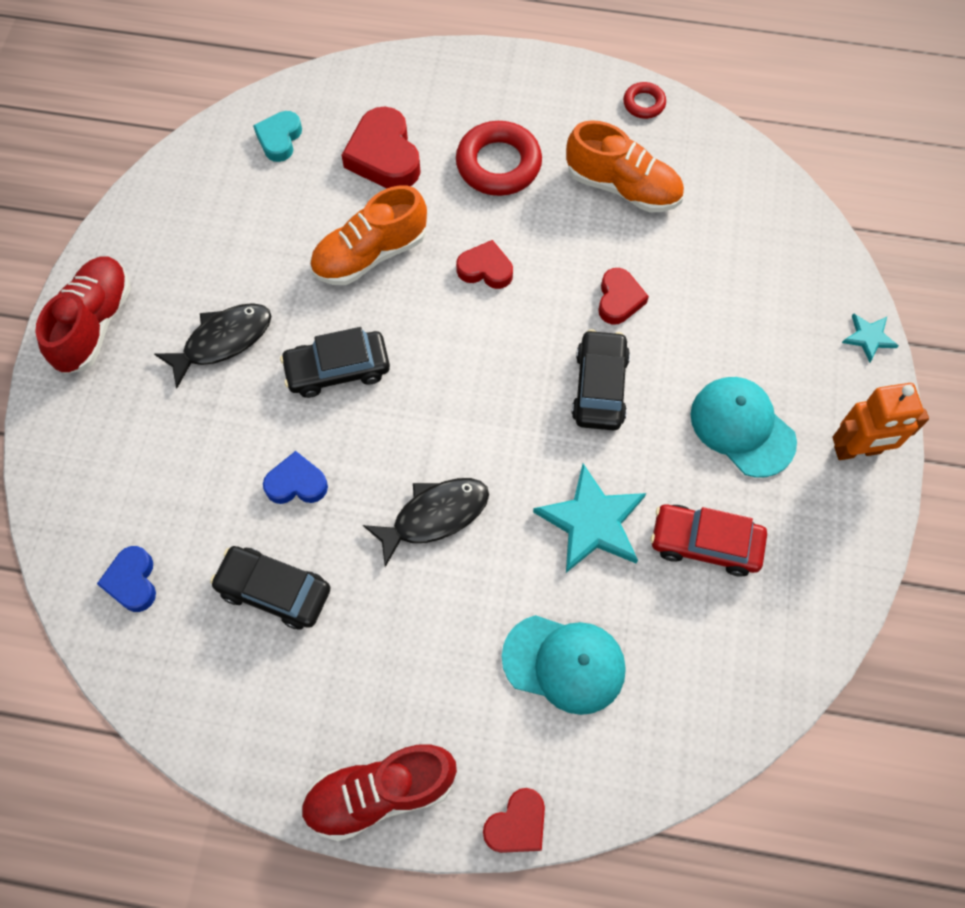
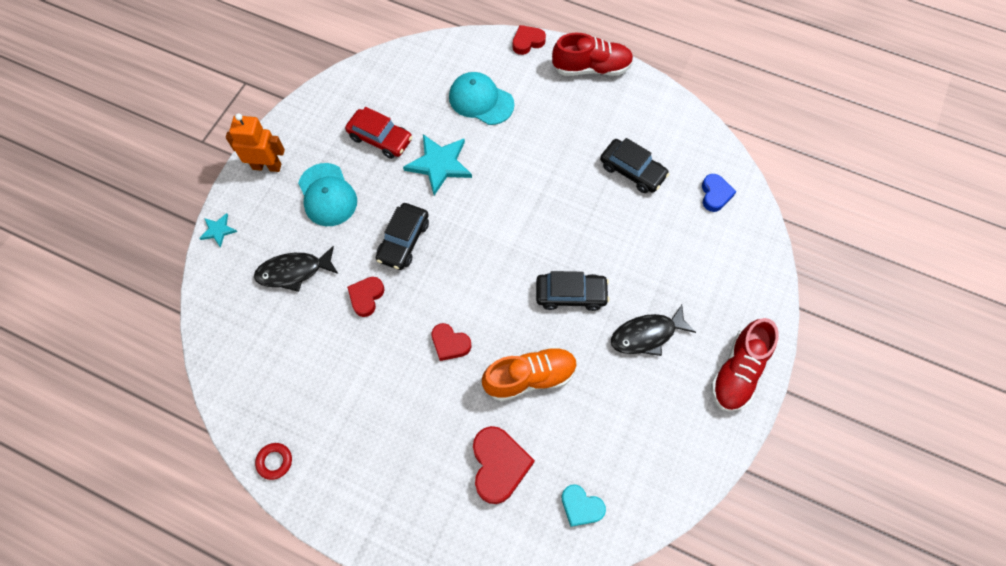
camera: 165 degrees left, 0 degrees up
turquoise heart [253,111,302,162] -> turquoise heart turned 90 degrees clockwise [561,484,606,527]
blue heart [263,451,328,504] -> none
black fish [363,478,489,567] -> black fish moved to [254,246,338,292]
red ring [456,121,542,196] -> none
orange shoe [566,120,684,212] -> none

